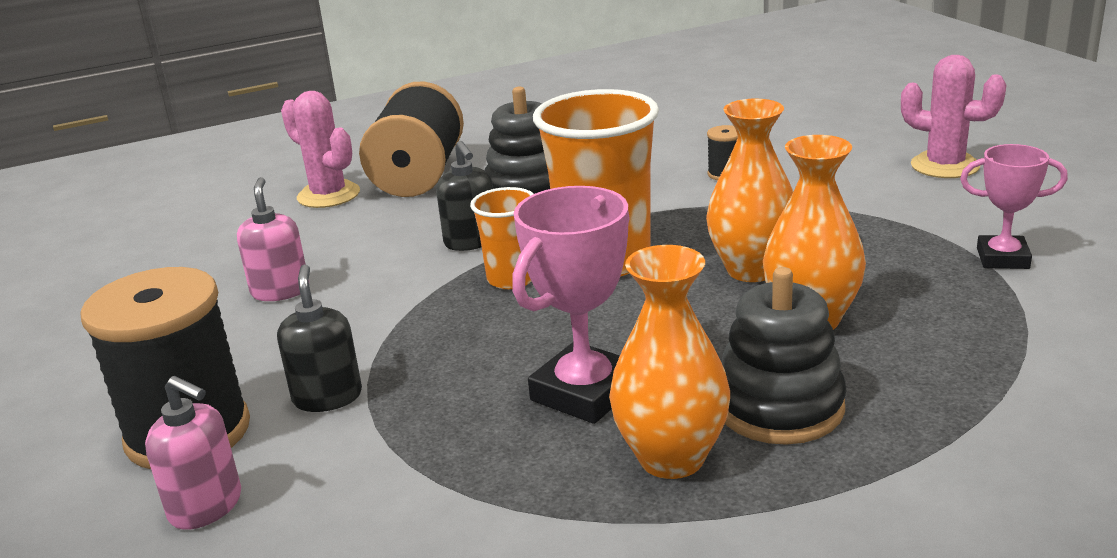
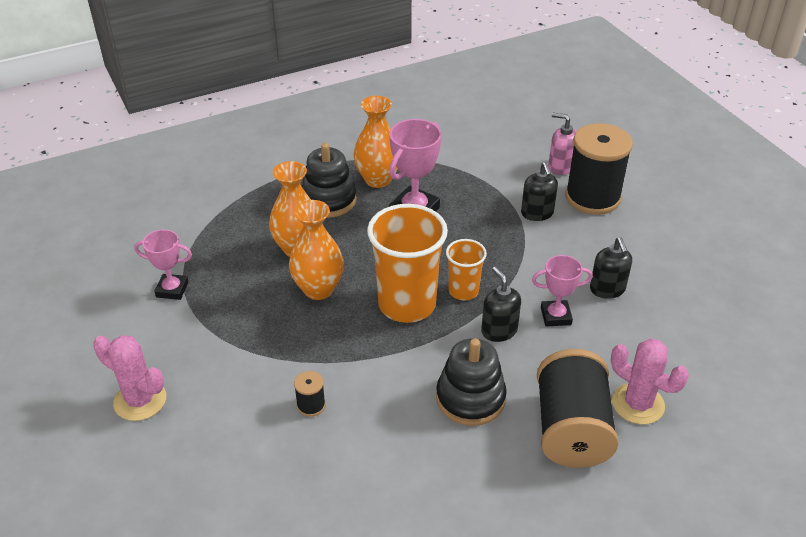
camera: 175 degrees right, 15 degrees up
pink soap dispenser [237,177,306,301] -> black soap dispenser [590,237,632,299]
none -> pink trophy [532,255,593,326]

